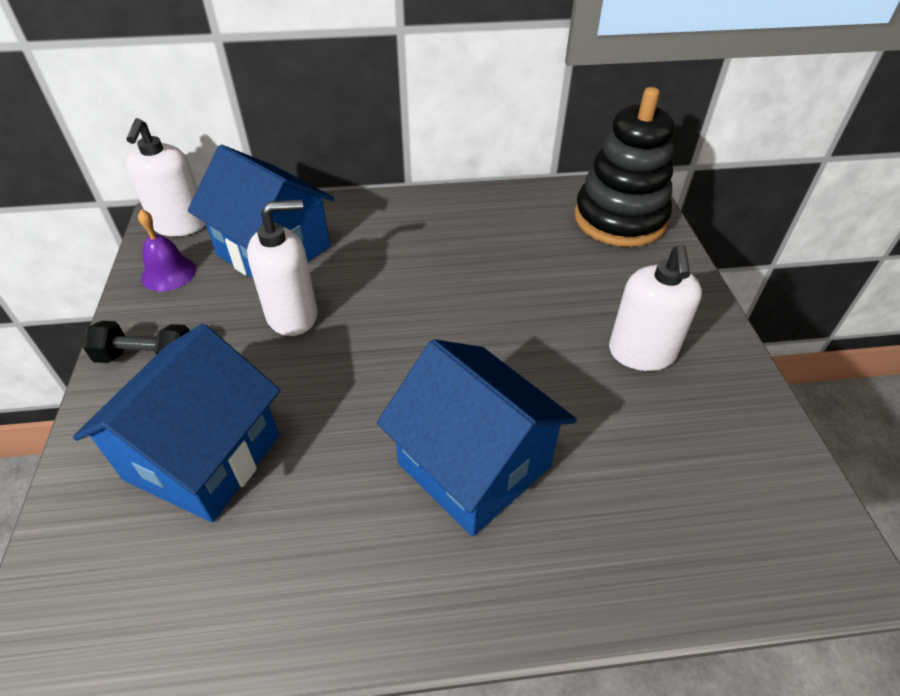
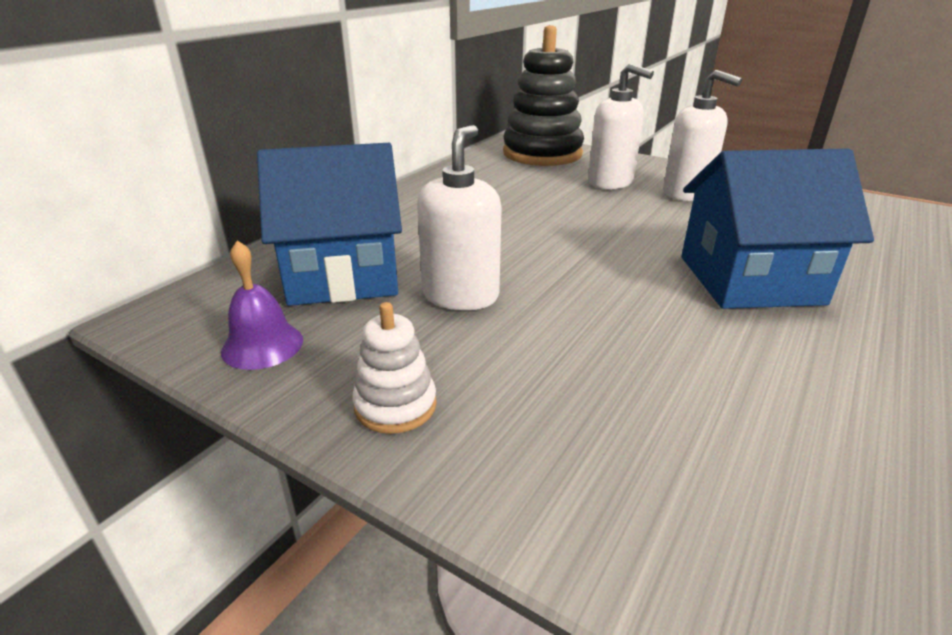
camera: 50 degrees left, 15 degrees down
blue house [73,324,280,522] -> none
black dumbbell [82,321,190,363] -> white stacking toy [352,302,437,434]
white soap dispenser [125,118,206,236] -> white soap dispenser moved to [588,63,654,189]

